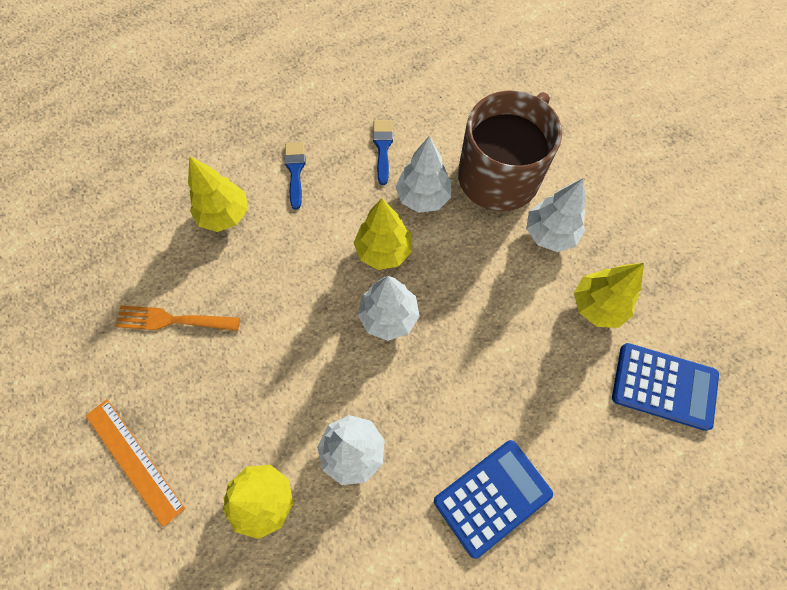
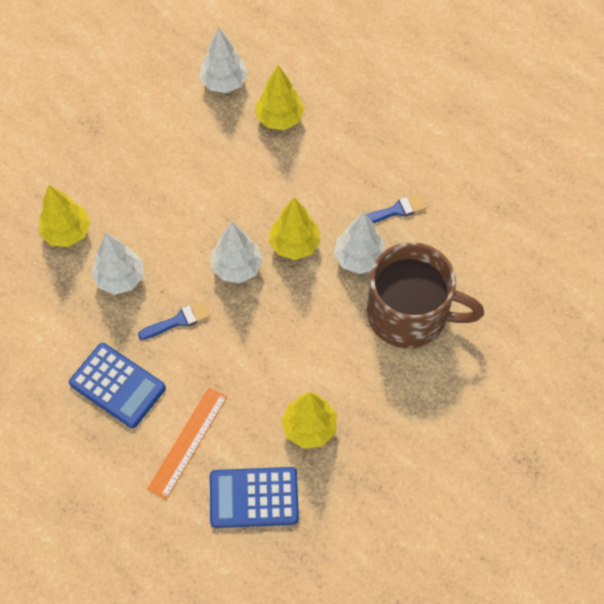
camera: 70 degrees right, 5 degrees down
orange ruler [86,399,185,527] -> orange ruler moved to [148,388,227,499]
orange fork [115,306,240,331] -> none
blue brush [284,142,306,210] -> blue brush moved to [138,300,211,340]
white tree [526,178,586,252] -> white tree moved to [200,27,248,93]
blue calculator [612,343,719,431] -> blue calculator turned 90 degrees clockwise [210,467,299,528]

